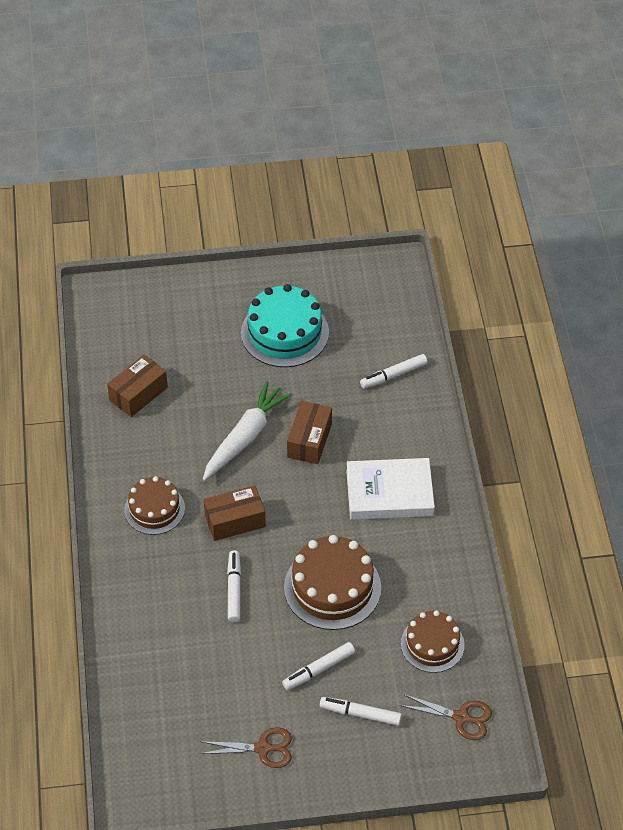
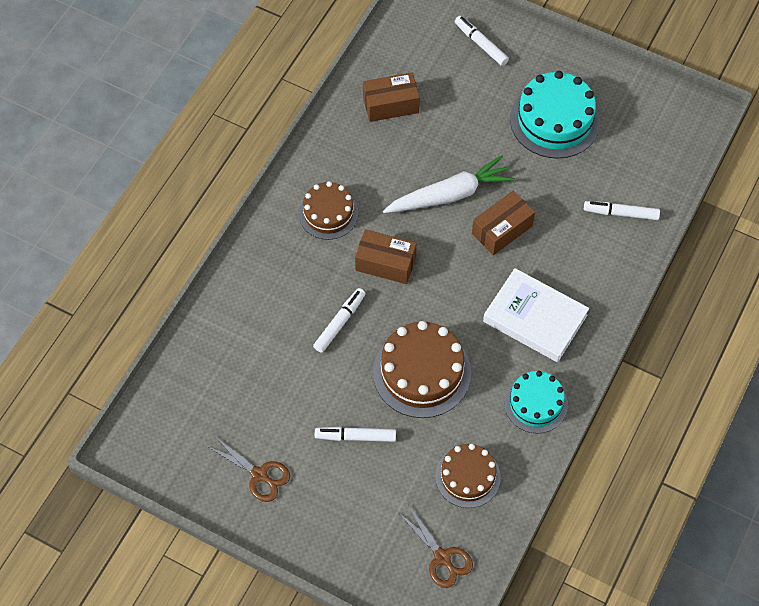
camera: 35 degrees right, 10 degrees up
white marker [320,697,402,726] -> white marker moved to [455,16,509,66]
none -> turquoise cake [504,371,568,433]

